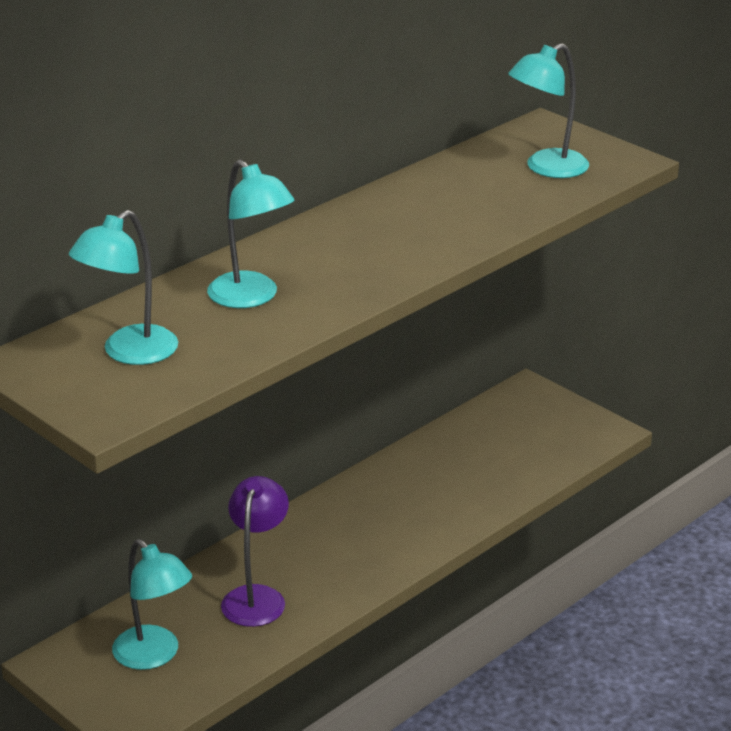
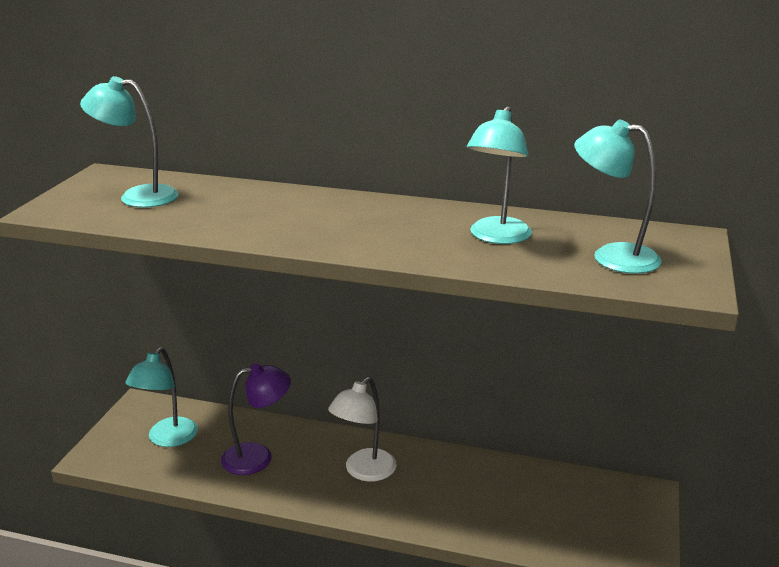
camera: 60 degrees right, 5 degrees down
turquoise lamp [207,159,295,308] -> turquoise lamp moved to [467,106,532,244]
none -> white lamp [328,377,397,482]

